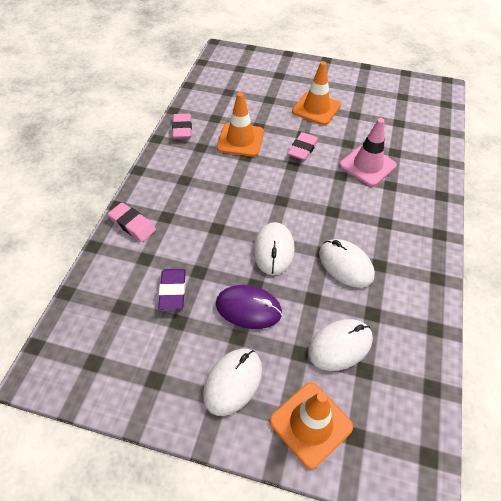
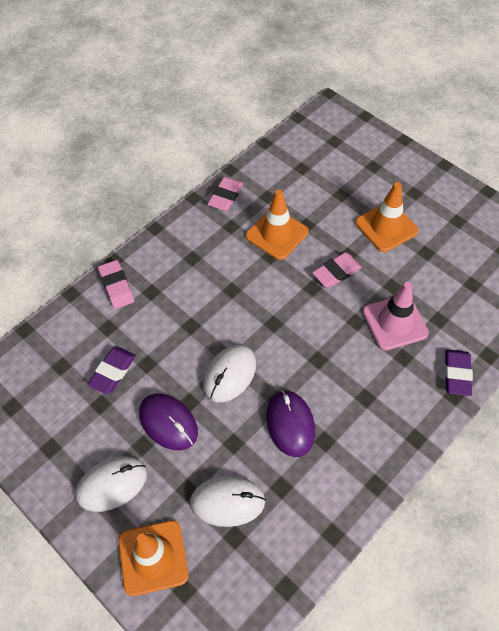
camera: 30 degrees right, 5 degrees up
white mouse [319,239,375,288] -> purple mouse [266,390,315,457]
none -> purple eraser [445,349,473,396]

